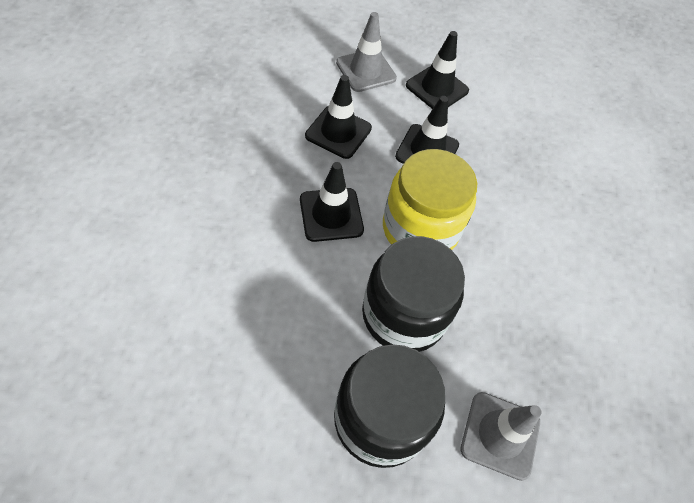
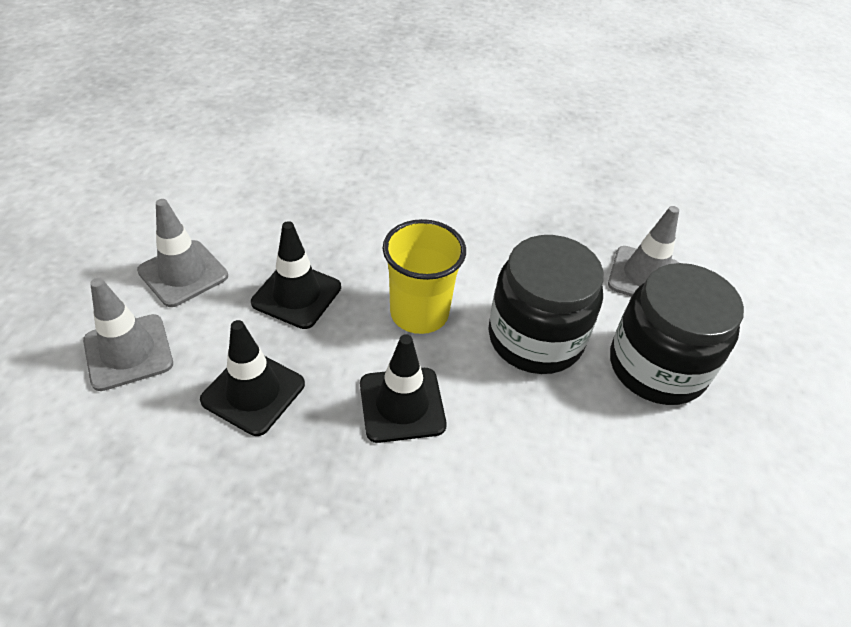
camera: 85 degrees left, 10 degrees down
yellow jar [383,149,477,250] -> yellow cup [383,219,466,334]
black traffic cone [406,31,469,109] -> grey traffic cone [137,199,228,307]

